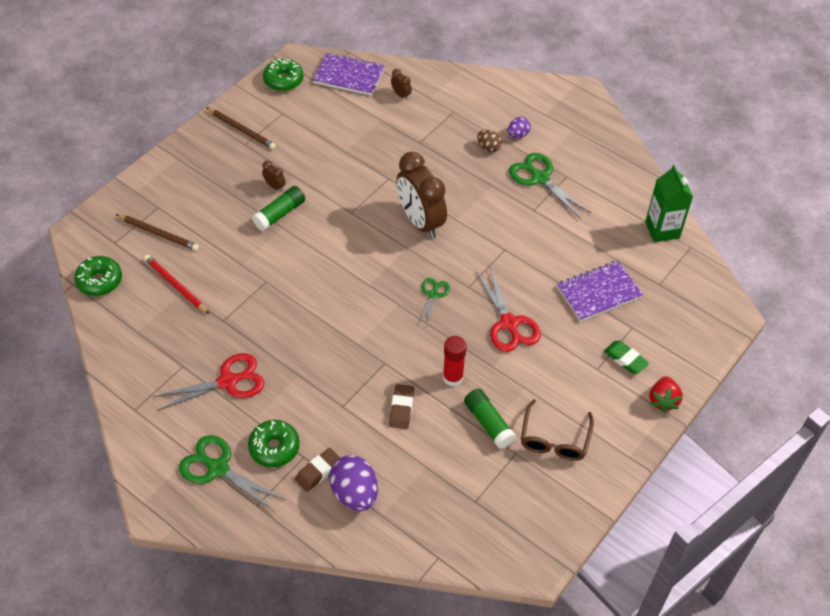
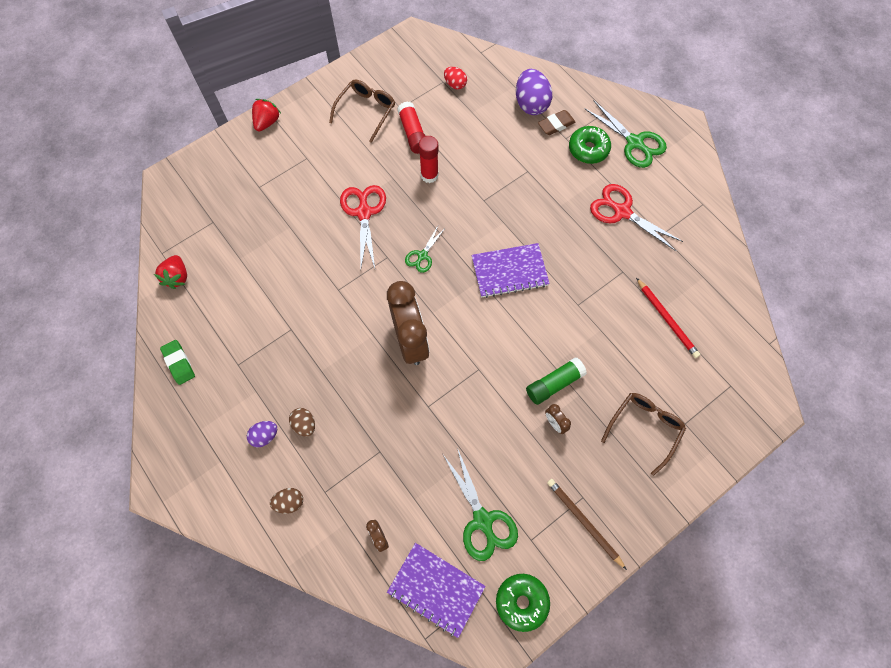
camera: 165 degrees left, 15 degrees up
green donut [74,256,122,296] -> none
brown pencil [116,214,199,251] -> none
red scissors [153,353,264,411] -> red scissors turned 45 degrees clockwise [590,184,683,251]
brown eraser [389,384,414,429] -> none
green glue stick [464,389,516,449] -> red glue stick [397,101,425,154]
green scissors [509,153,591,219] -> green scissors moved to [443,448,518,561]
purple notebook [557,261,643,322] -> purple notebook moved to [472,243,550,298]
green eraser [604,340,649,374] -> green eraser moved to [160,340,195,385]
green carton [645,165,693,243] -> red strawberry [154,255,187,289]
none -> brown egg [270,488,303,514]
none -> red egg [444,67,467,89]
none -> brown glasses [601,393,686,476]

